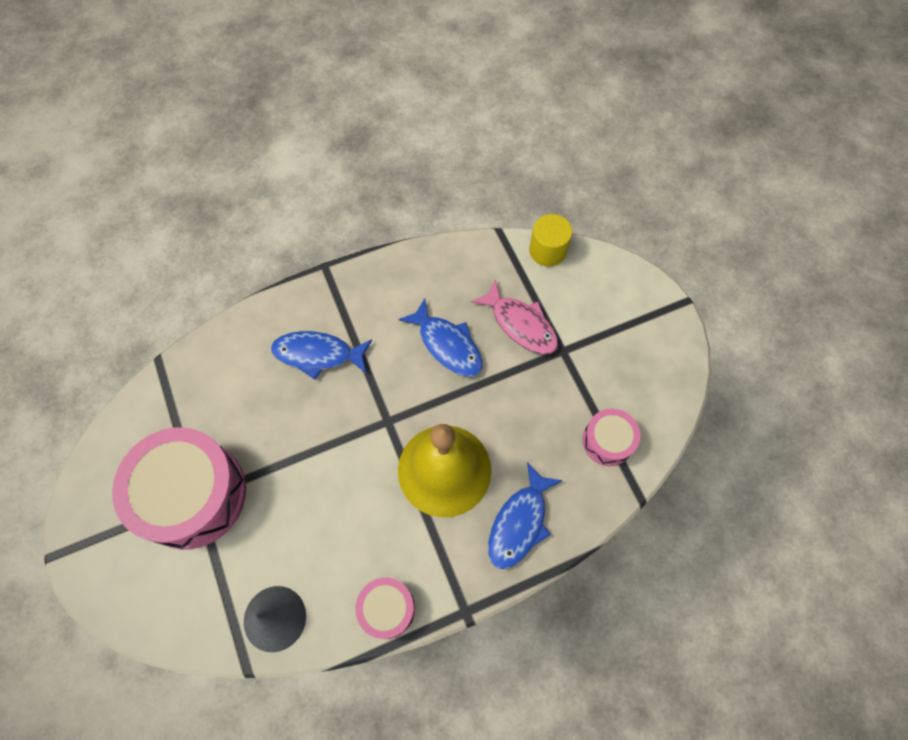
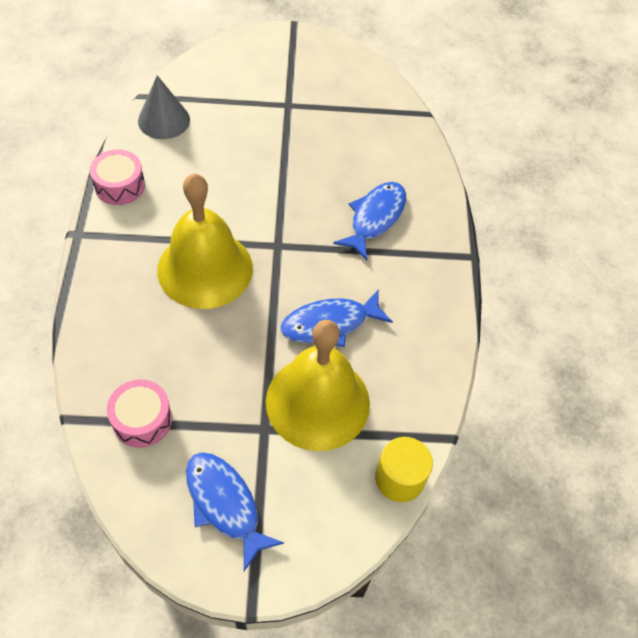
camera: 110 degrees right, 10 degrees down
pink drum [112,427,246,550] -> none
pink fish [471,280,558,354] -> yellow bell [266,320,370,451]
blue fish [488,462,563,570] -> blue fish moved to [186,452,284,571]

